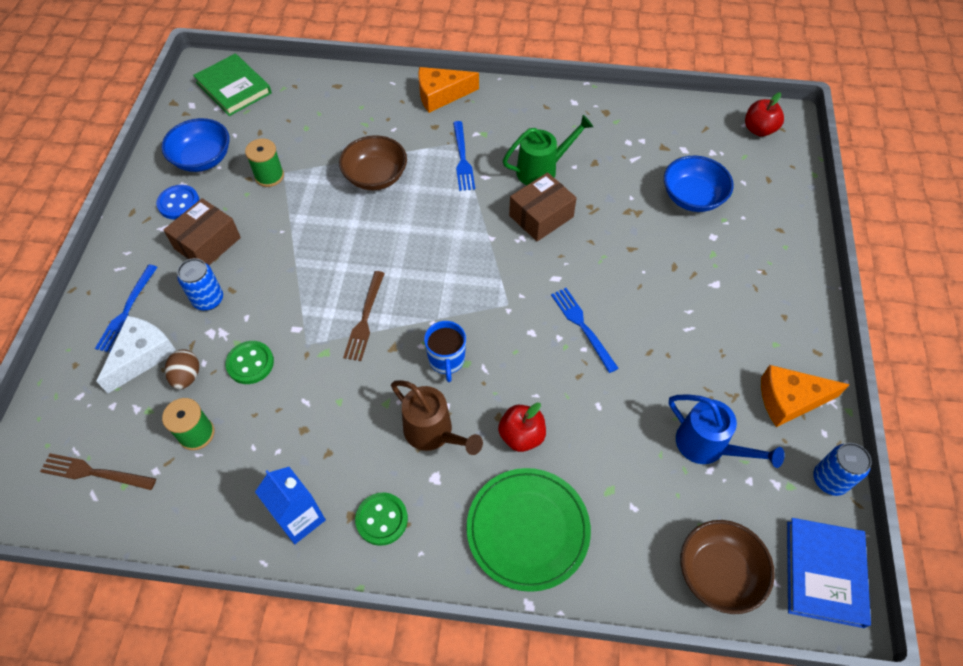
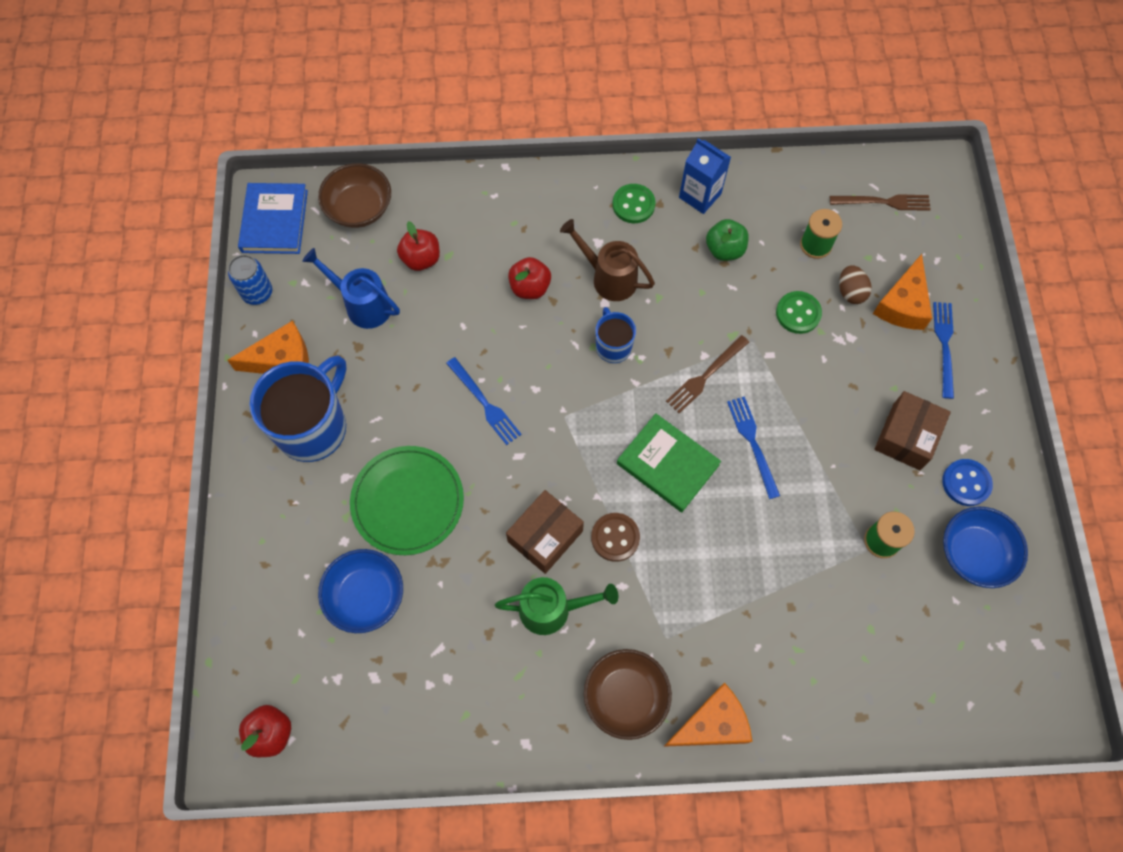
camera: 170 degrees right, 10 degrees up
white cheese [96,316,176,393] -> orange cheese [873,254,932,330]
blue can [177,258,223,311] -> none
green book [193,54,272,116] -> green book moved to [617,414,721,512]
brown bowl [339,135,407,190] -> brown bowl moved to [584,649,672,740]
brown fork [343,271,385,361] -> brown fork turned 135 degrees counterclockwise [666,335,749,413]
blue fork [453,121,475,191] -> blue fork moved to [727,396,780,499]
green plate [467,468,591,592] -> green plate moved to [350,446,464,555]
green watering can [503,115,593,185] -> green watering can turned 150 degrees counterclockwise [495,577,618,635]
none -> blue mug [249,355,347,462]
none -> red apple [397,221,440,271]
none -> brown button [591,513,640,562]
none -> green apple [706,219,749,261]

